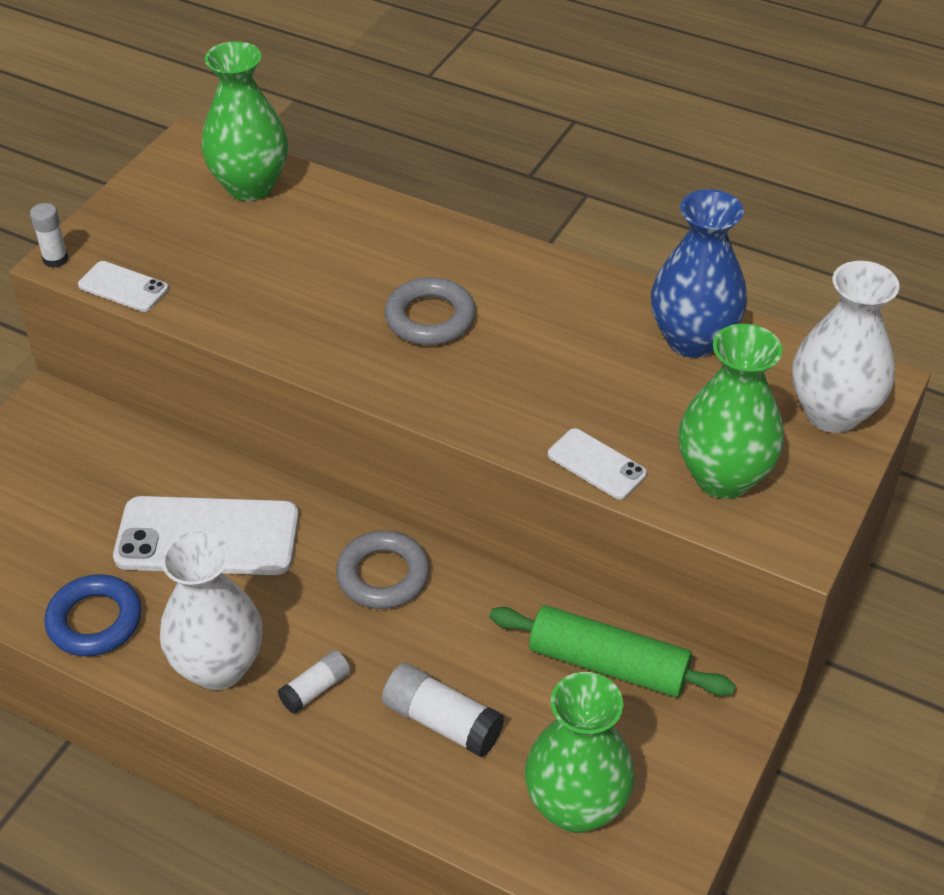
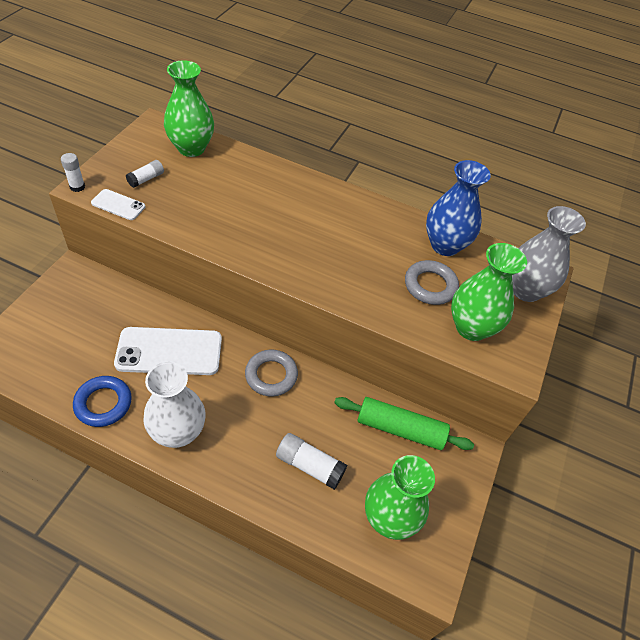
camera: 10 degrees left, 5 degrees up
white glue stick [278,650,350,714] -> white glue stick moved to [126,160,164,188]
grey ring [385,277,476,345] -> grey ring moved to [405,260,459,305]
white phone [548,428,647,499] -> none
white vase [792,261,899,433] -> grey vase [512,206,586,302]

